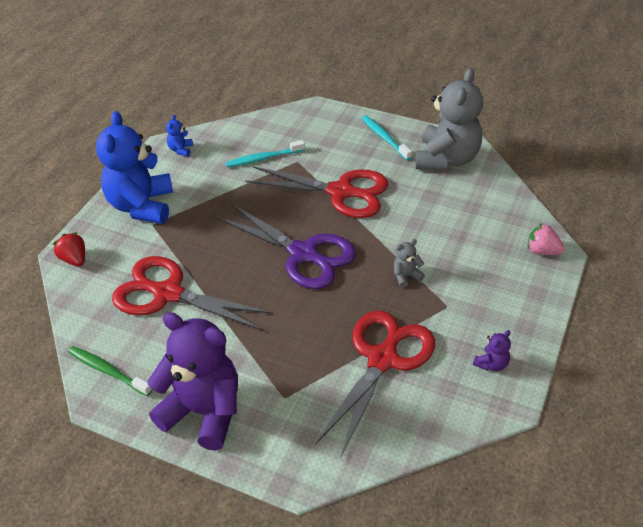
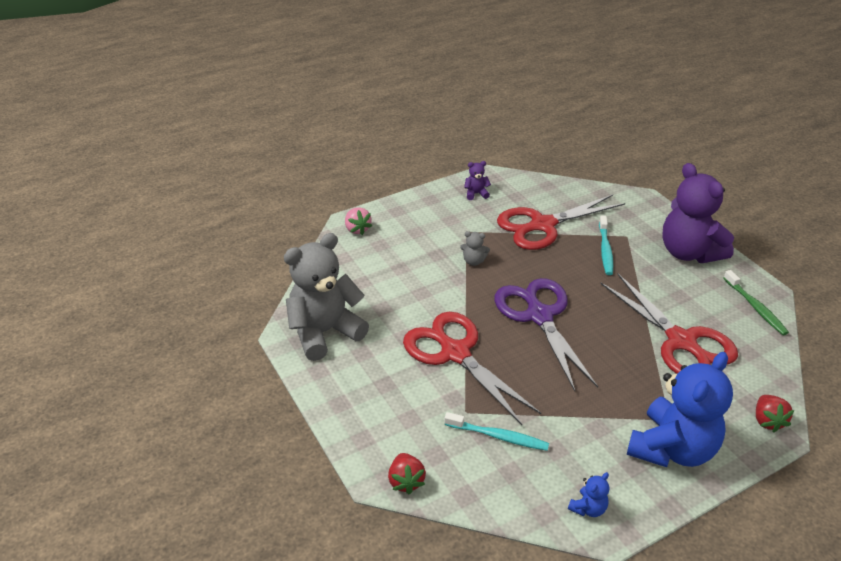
camera: 145 degrees left, 5 degrees down
turquoise toothbrush [361,115,412,160] -> turquoise toothbrush moved to [599,215,613,275]
none -> red strawberry [388,453,426,495]

